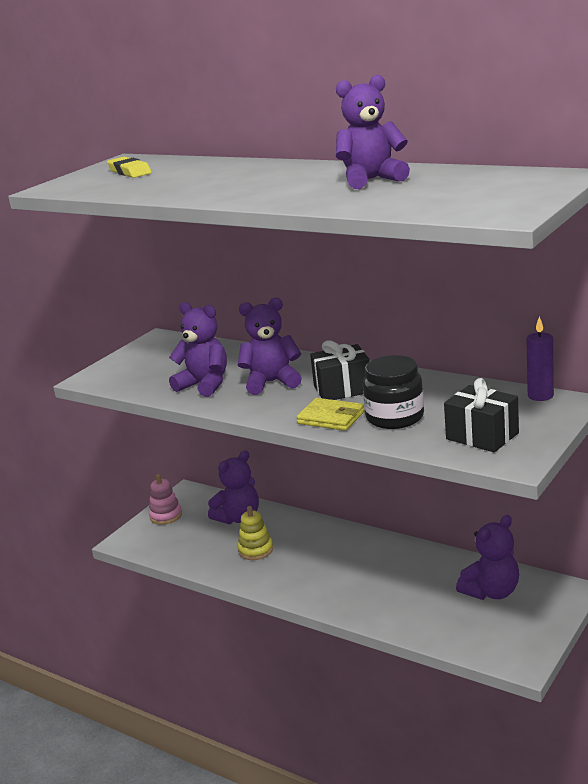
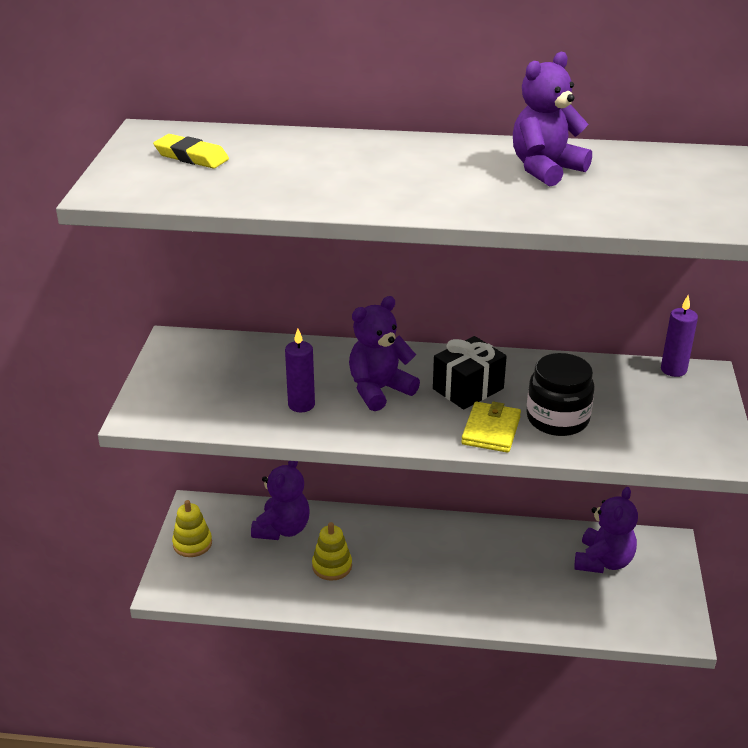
camera: 30 degrees left, 10 degrees up
pink stacking toy [149,474,182,525] -> yellow stacking toy [172,500,212,557]
purple teddy bear [169,302,227,397] -> purple candle [285,329,315,412]
yellow wallet [297,398,364,431] -> yellow wallet turned 75 degrees counterclockwise [461,402,521,453]
black gift [444,378,519,452] -> none

